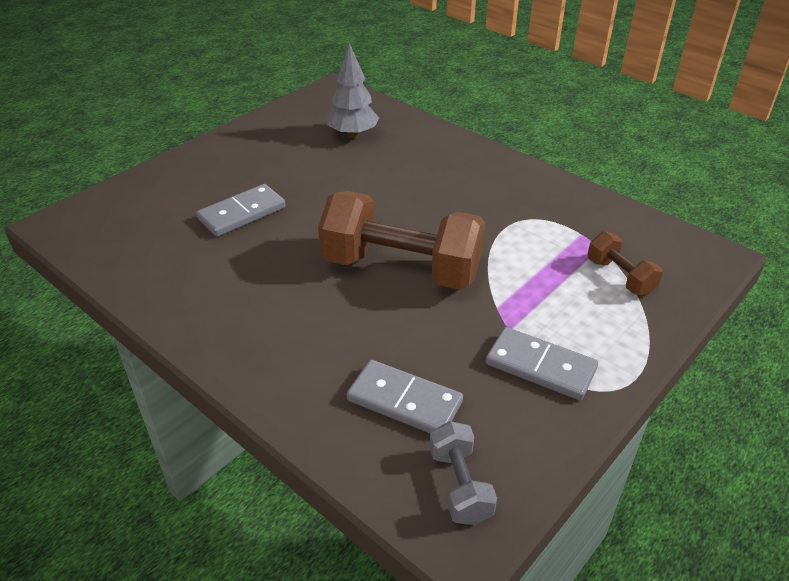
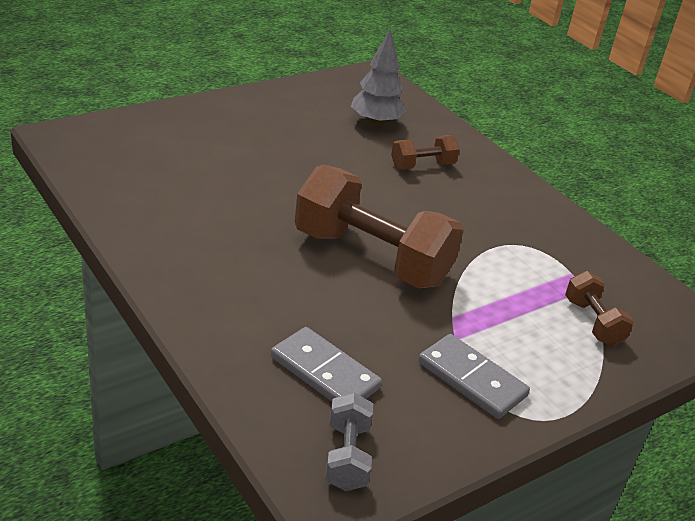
camera: 10 degrees right, 5 degrees down
grey domino [196,184,286,237] -> none
none -> brown dumbbell [391,135,460,169]

